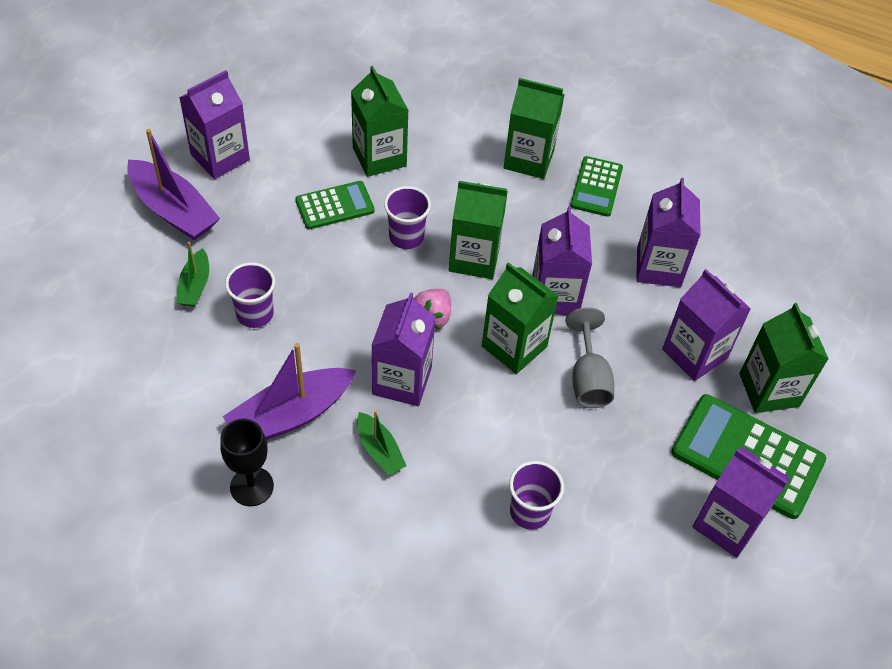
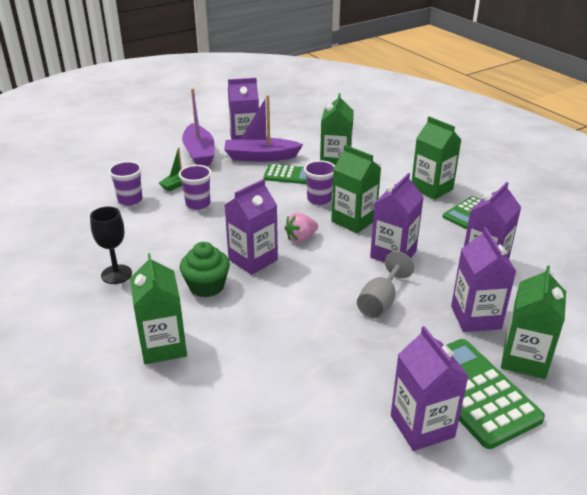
camera: 35 degrees right, 20 degrees down
purple boat [223,343,356,440] -> purple boat moved to [224,95,303,162]
green boat [357,410,406,475] -> green cupcake [180,242,230,297]
green carton [482,262,559,374] -> green carton moved to [130,253,187,364]
purple cup [509,461,564,530] -> purple cup moved to [109,161,142,206]

